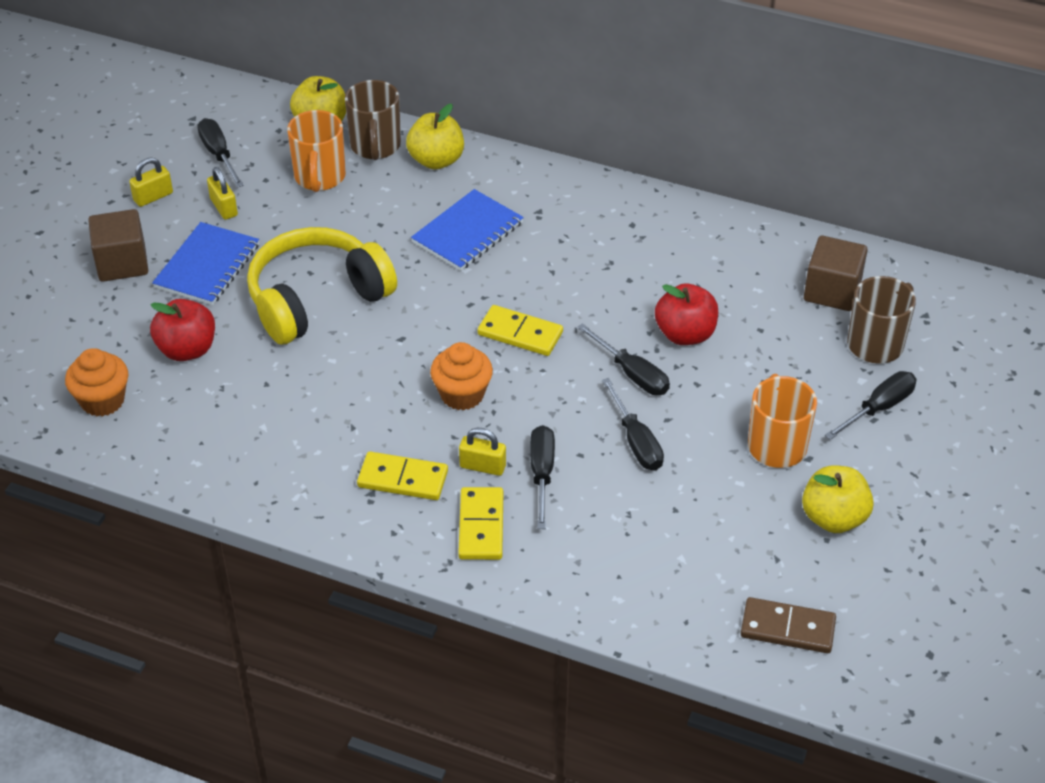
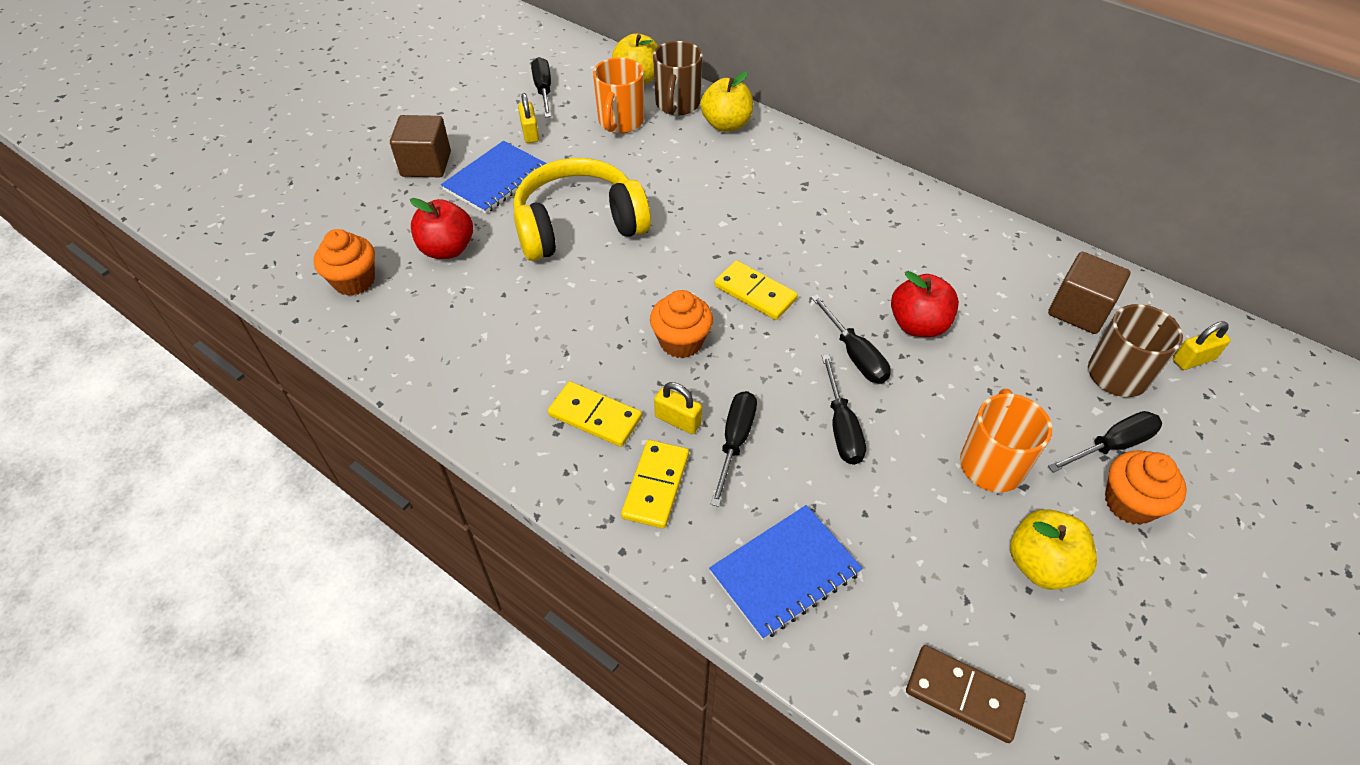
camera: 15 degrees right, 5 degrees up
yellow padlock [129,157,173,207] -> yellow padlock moved to [1173,321,1231,370]
blue notebook [411,189,524,271] -> blue notebook moved to [709,505,863,640]
none -> orange cupcake [1105,451,1187,525]

